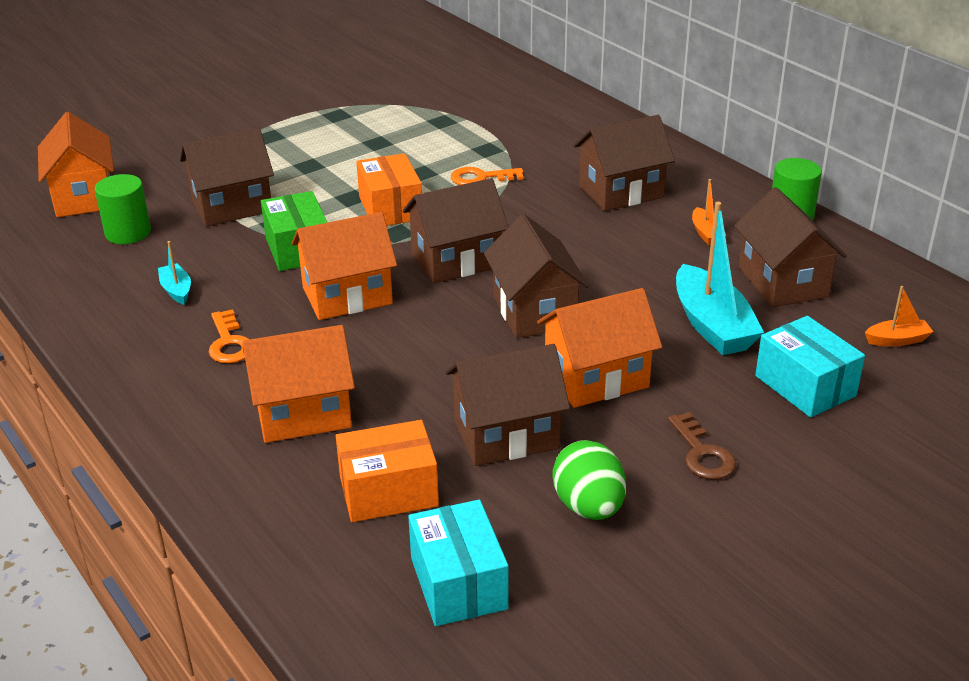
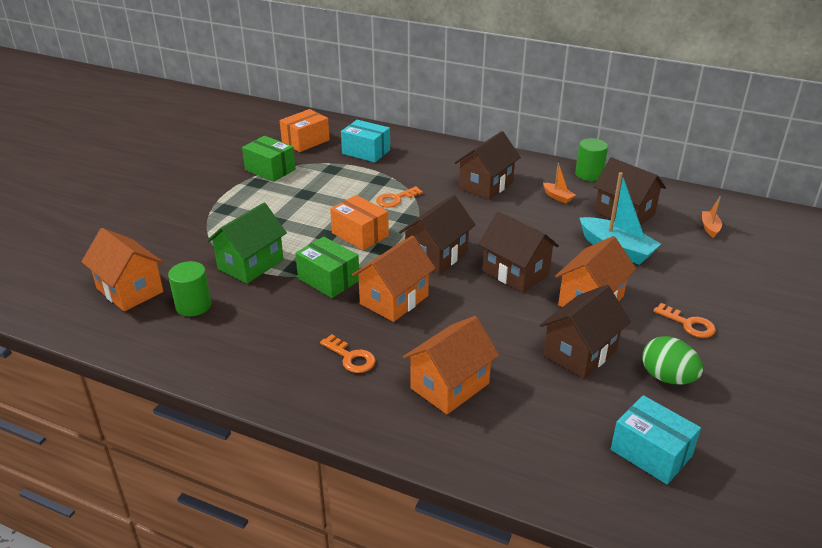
camera: 30 degrees left, 0 degrees up
turquoise boat [158,241,191,305] -> none
brown house [180,128,274,226] -> green house [207,203,287,284]
orange box [336,420,439,522] -> orange box moved to [280,109,330,152]
brown key [668,412,736,480] -> orange key [653,303,716,338]
turquoise box [755,316,865,418] -> turquoise box moved to [341,120,390,162]
orange boat [865,286,933,347] -> orange boat turned 45 degrees counterclockwise [702,196,722,238]
none -> green box [242,136,296,182]

